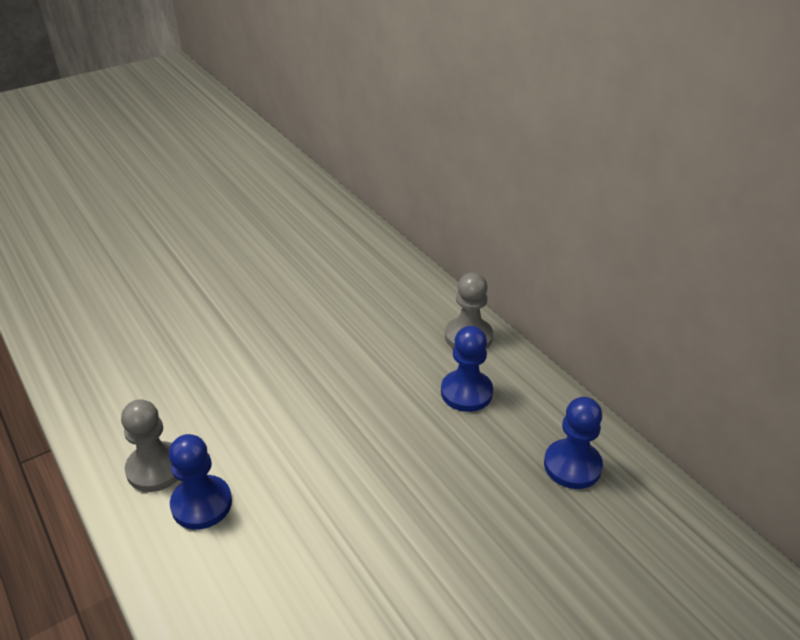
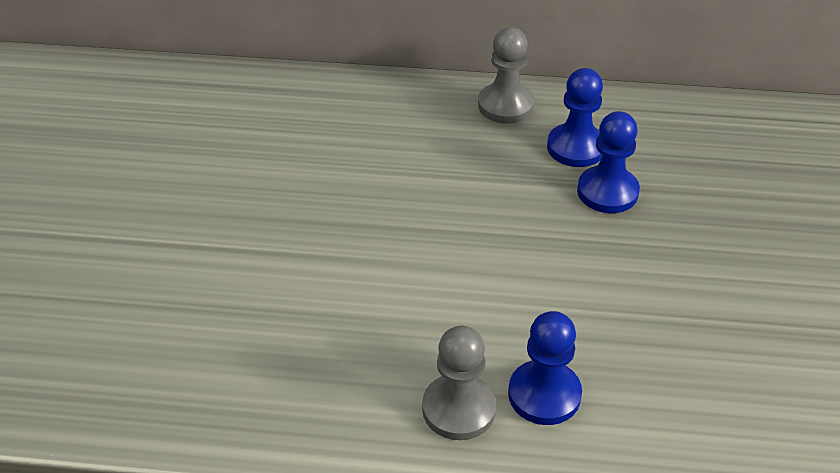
camera: 50 degrees left, 5 degrees up
blue pawn [544,397,603,489] -> blue pawn moved to [577,111,640,213]

